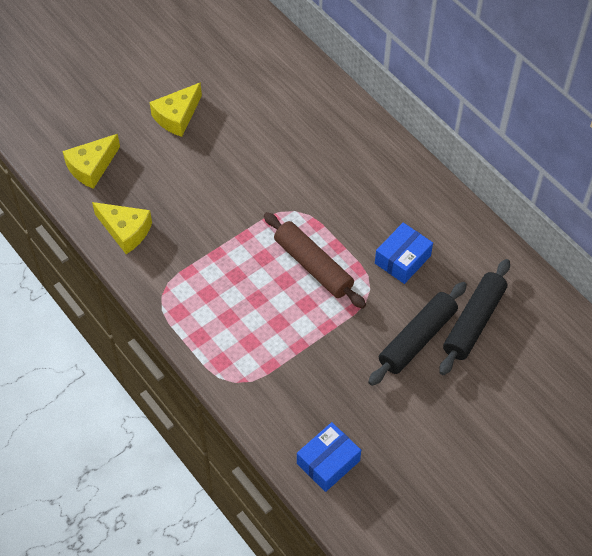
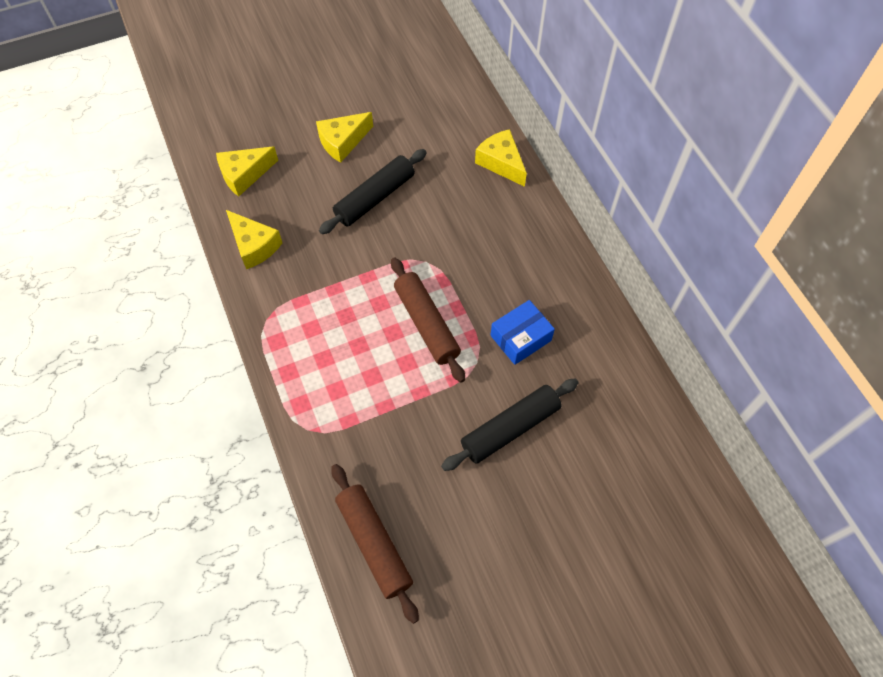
camera: 15 degrees right, 5 degrees up
blue box [297,422,361,492] -> brown rolling pin [331,464,419,624]
black rolling pin [439,259,510,375] -> black rolling pin moved to [319,149,427,234]
none -> yellow cheese [475,129,527,187]

